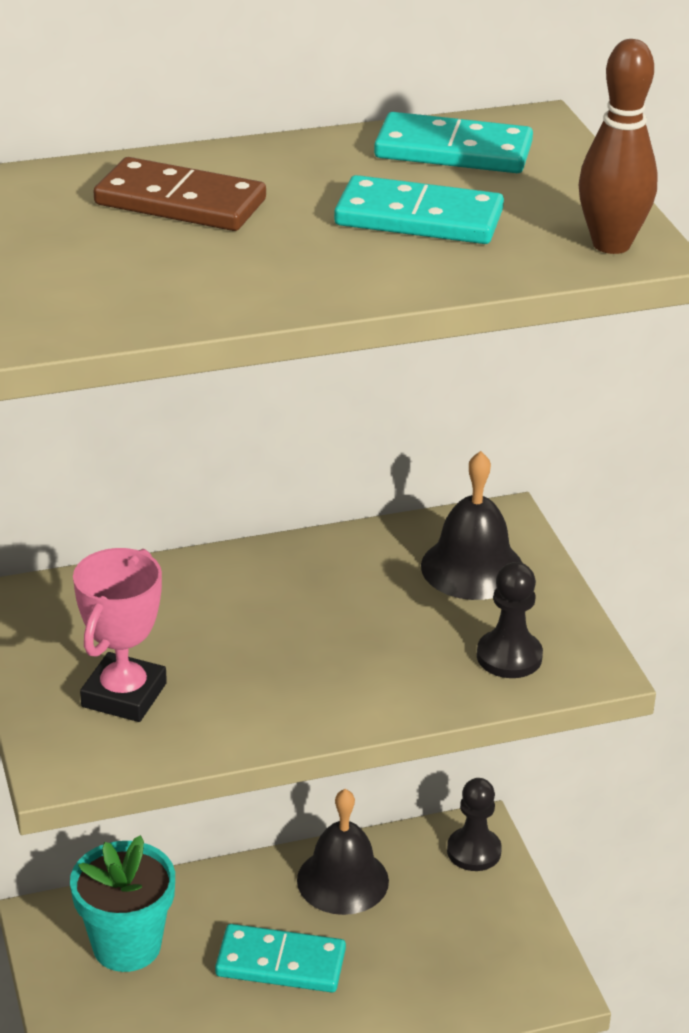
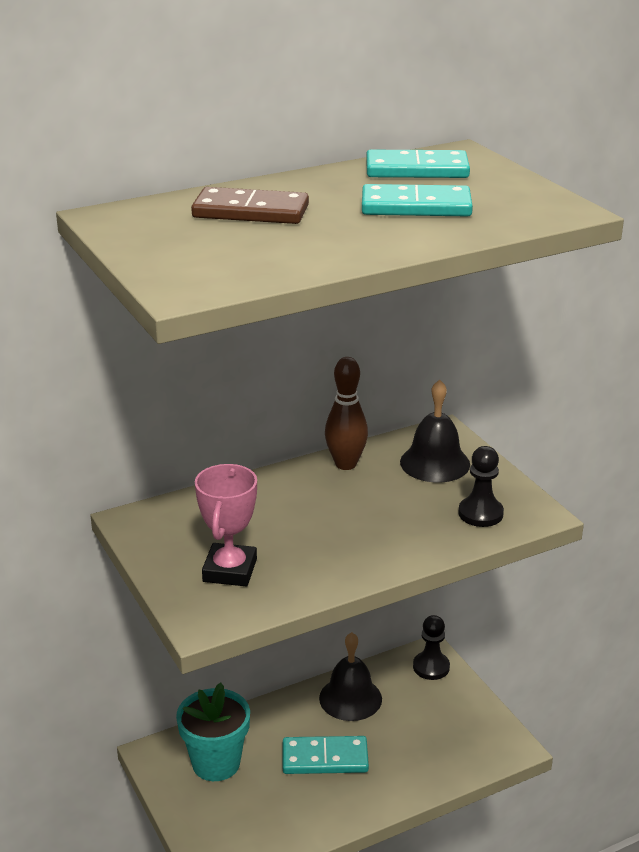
camera: 10 degrees left, 5 degrees down
brown bowling pin [579,39,658,254] -> brown bowling pin moved to [325,357,368,470]

